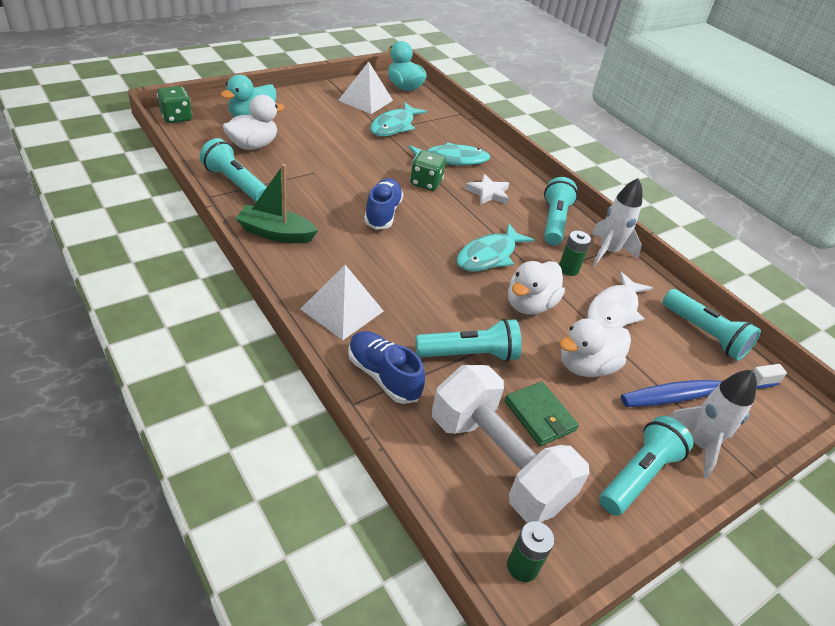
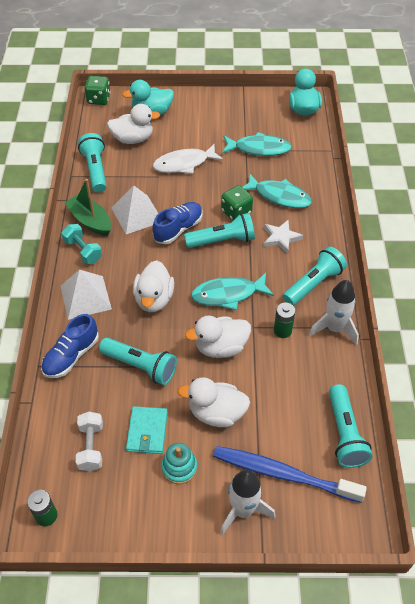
camera: 40 degrees right, 10 degrees up
white pyramid [338,61,393,114] -> white pyramid moved to [112,186,158,234]
blue shoe [348,331,425,404] -> blue shoe turned 135 degrees counterclockwise [41,314,99,378]
turquoise fish [370,102,427,136] -> turquoise fish turned 150 degrees counterclockwise [222,132,292,156]
white dumbbell [432,365,590,523] -> white dumbbell [76,412,103,472], size x0.49
green wallet [505,381,579,446] -> turquoise wallet [126,406,168,454]
white fish [587,271,653,328] -> white fish moved to [153,143,224,174]
turquoise flashlight [599,416,693,516] -> turquoise flashlight moved to [184,213,255,248]
none -> turquoise dumbbell [61,224,102,264]
none -> white duck [133,260,174,312]
none -> turquoise stacking toy [161,443,197,484]

